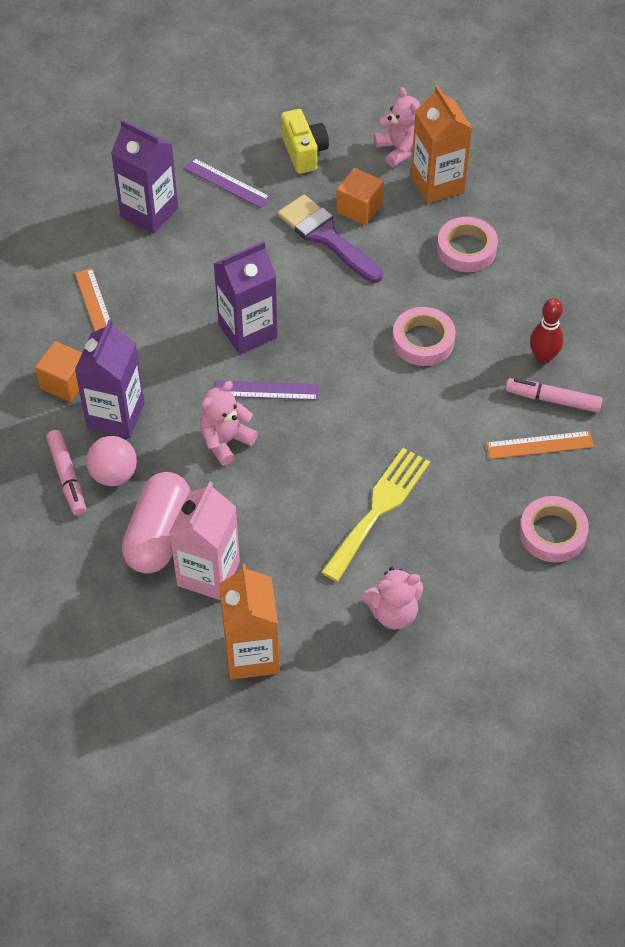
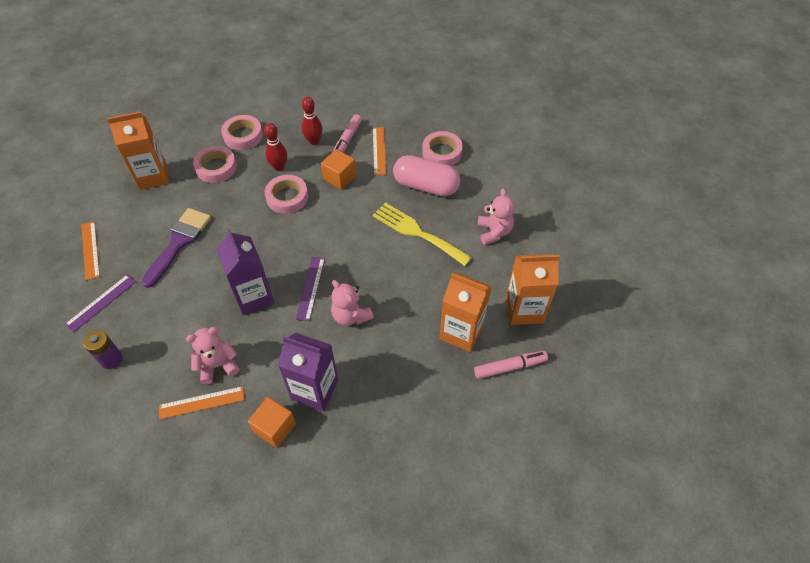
camera: 85 degrees left, 0 degrees up
pink marker [46,430,86,515] -> pink marker moved to [474,351,548,379]
pink ball [86,436,137,486] -> none
purple carton [111,119,178,234] -> purple battery [83,330,123,369]
pink capsule [122,472,190,574] -> pink capsule moved to [393,155,461,196]
pink carton [169,482,240,600] -> orange carton [439,273,492,352]
purple brush [278,195,383,283] -> purple brush turned 150 degrees clockwise [141,208,211,288]
yellow camera [281,109,329,174] -> orange ruler [81,221,100,280]
orange cube [336,168,384,225] -> orange cube moved to [321,149,356,190]
pink teddy bear [374,87,421,167] -> pink teddy bear moved to [186,327,239,384]
none -> pink tape [221,115,263,150]
none -> red bowling pin [264,123,287,171]

